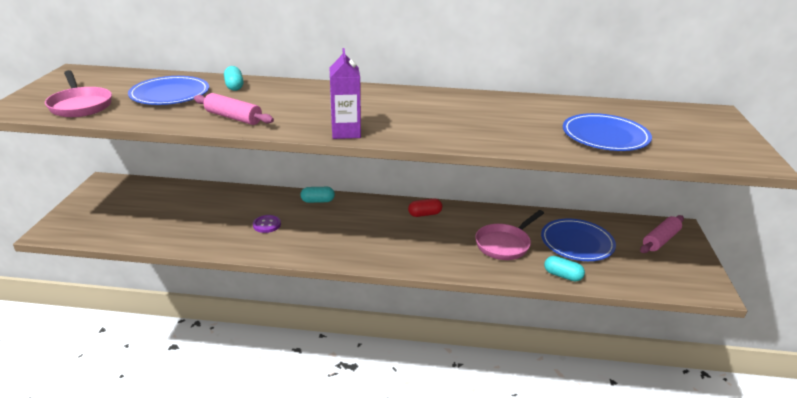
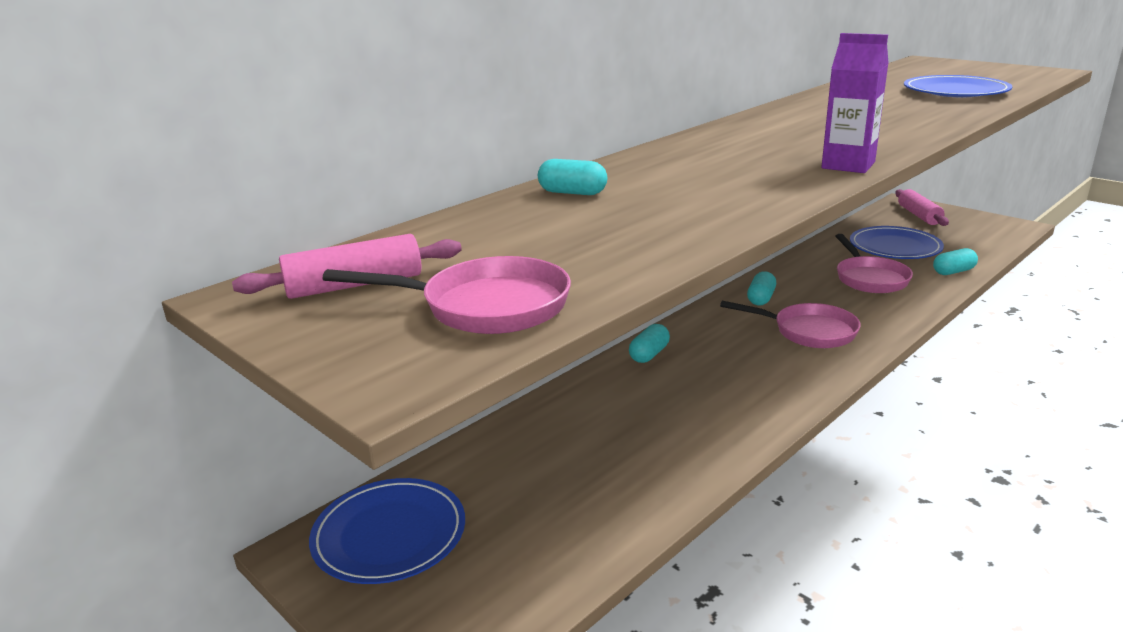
camera: 50 degrees left, 5 degrees down
blue plate [128,76,209,105] -> blue plate moved to [309,478,465,584]
pink rolling pin [194,93,274,125] -> pink rolling pin moved to [232,234,462,299]
purple button [253,215,281,233] -> none
red capsule [408,199,442,217] -> turquoise capsule [747,271,776,305]
none -> pink pan [720,301,861,348]

